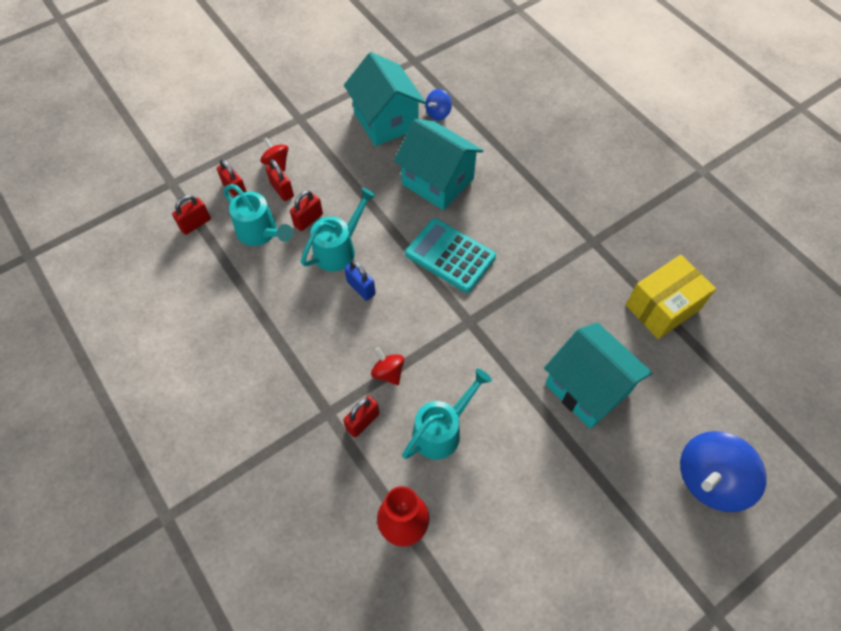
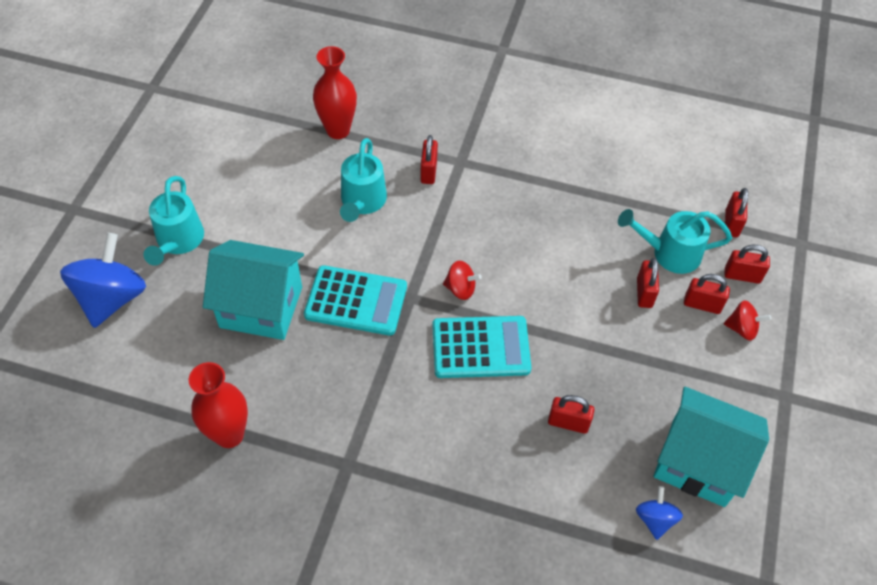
camera: 140 degrees right, 5 degrees down
turquoise watering can [301,188,376,272] -> turquoise watering can moved to [144,176,204,266]
blue padlock [344,260,376,301] -> none
red spinning top [371,348,404,385] -> red spinning top moved to [443,261,482,300]
turquoise house [394,119,483,210] -> red padlock [548,395,594,434]
yellow box [626,255,716,339] -> red vase [189,362,248,448]
none -> turquoise calculator [304,265,407,336]

